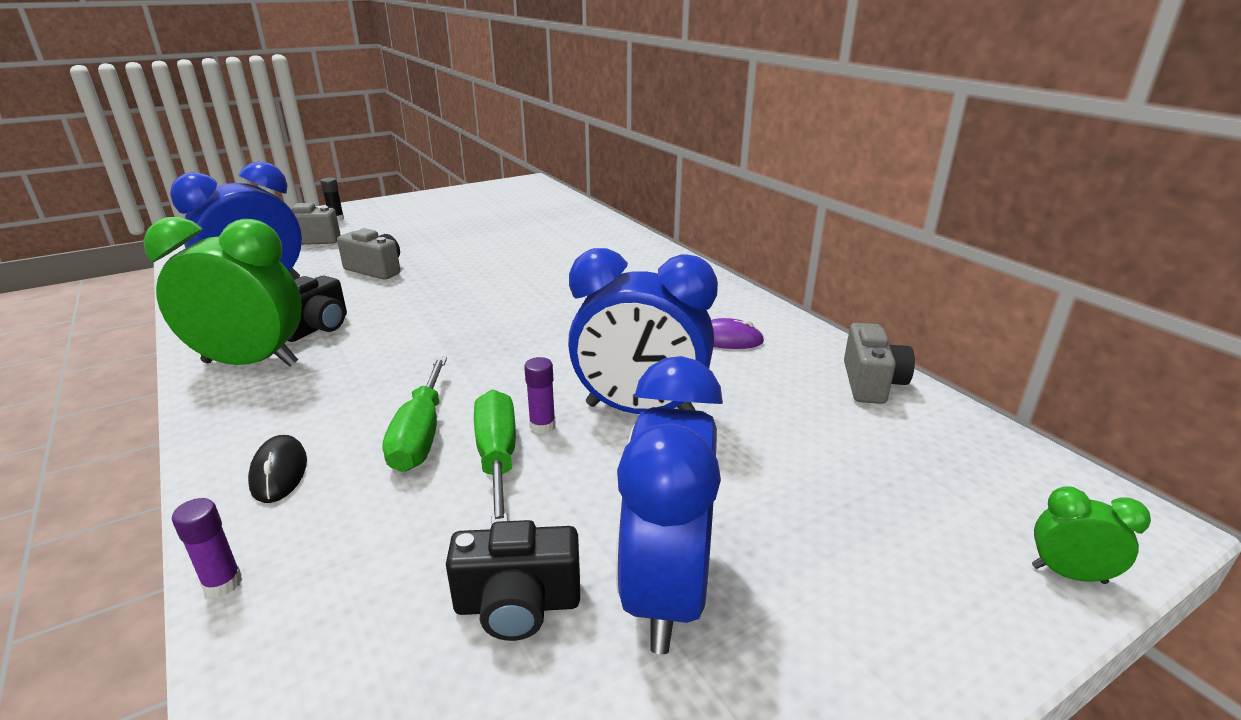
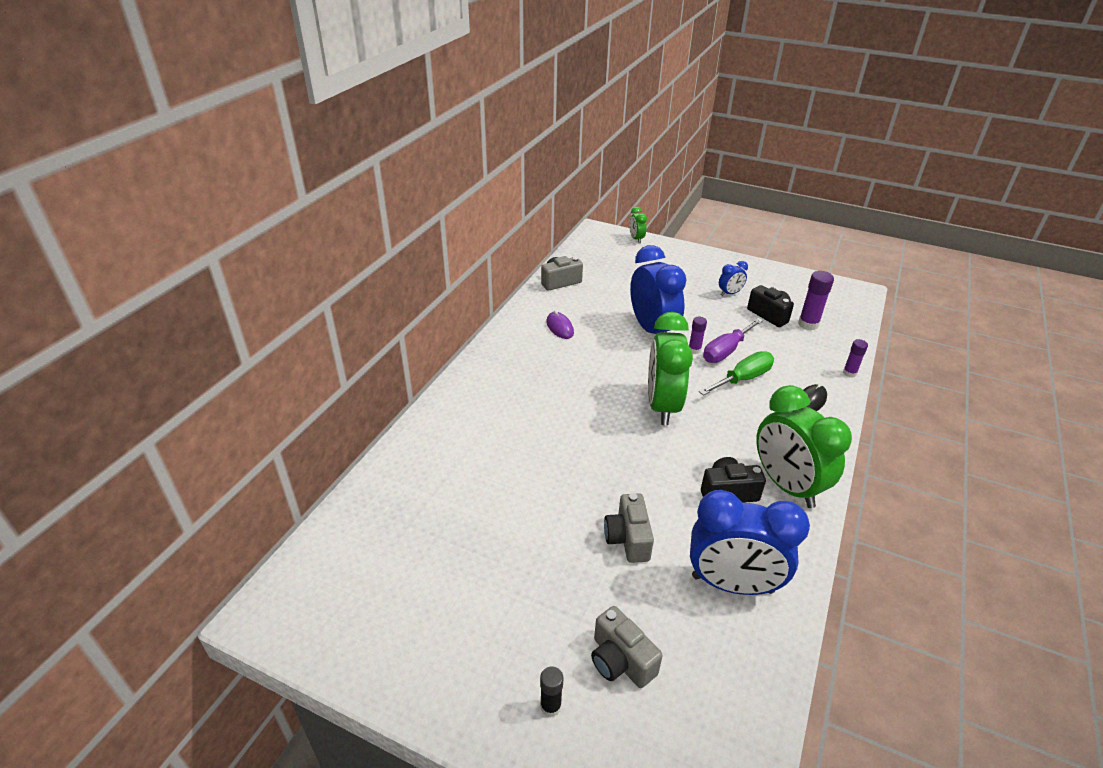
camera: 125 degrees left, 10 degrees up
green screwdriver [474,390,516,524] -> purple screwdriver [703,318,763,363]
blue clock [616,356,723,654] -> blue clock [719,261,748,296], size x0.45
none -> green clock [648,312,693,425]
none -> purple glue stick [798,271,834,330]

